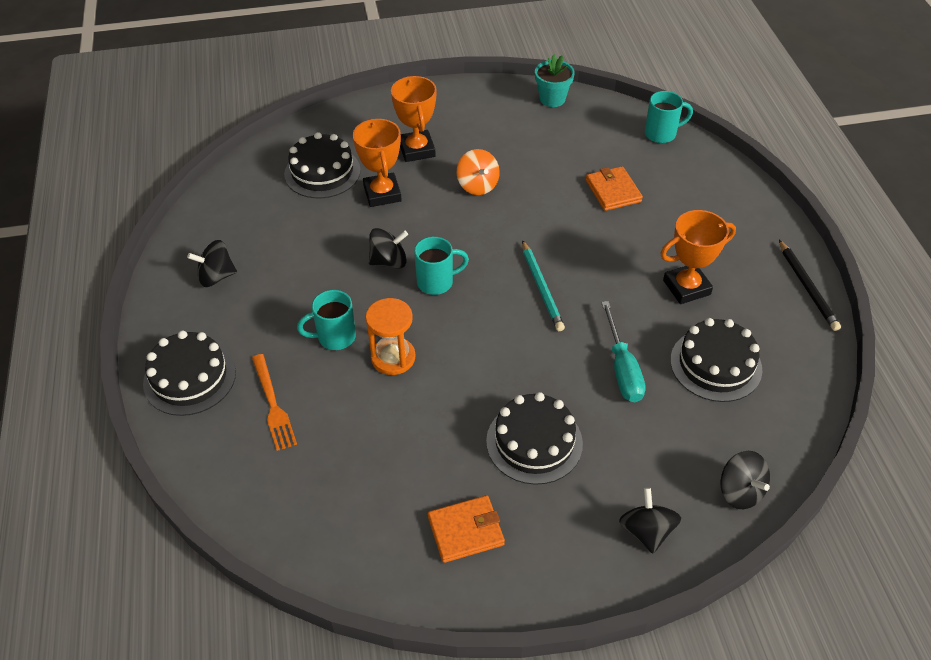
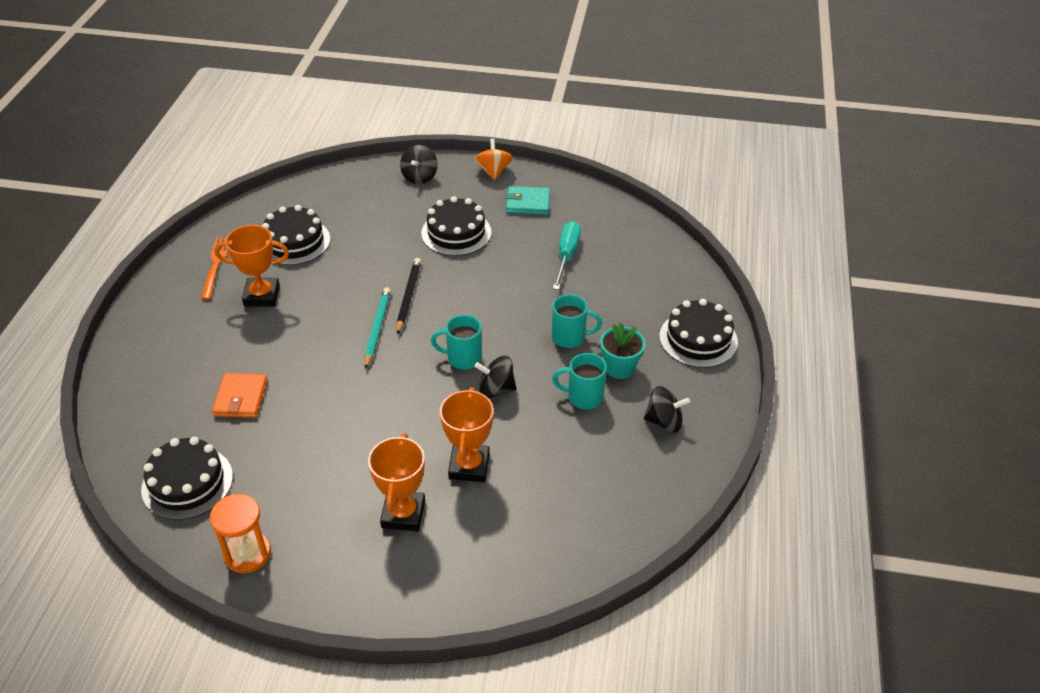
camera: 160 degrees left, 5 degrees down
orange fork [252,354,297,451] -> orange fork moved to [201,238,228,300]
black cake [284,132,361,198] -> black cake moved to [141,437,233,520]
orange hourglass [365,298,415,375] -> orange hourglass moved to [210,494,271,573]
orange wallet [428,495,505,563] -> turquoise wallet [505,186,550,215]
orange spinning top [457,149,500,195] -> orange spinning top moved to [474,138,513,180]
turquoise flower pot [535,54,575,107] -> turquoise flower pot moved to [600,322,646,379]
turquoise screwdriver [601,301,646,402] -> turquoise screwdriver moved to [553,221,581,290]
turquoise mug [645,91,693,143] -> turquoise mug moved to [552,353,607,409]
black spinning top [721,451,770,509] -> none
black pencil [779,240,841,331] -> black pencil moved to [397,258,421,335]

